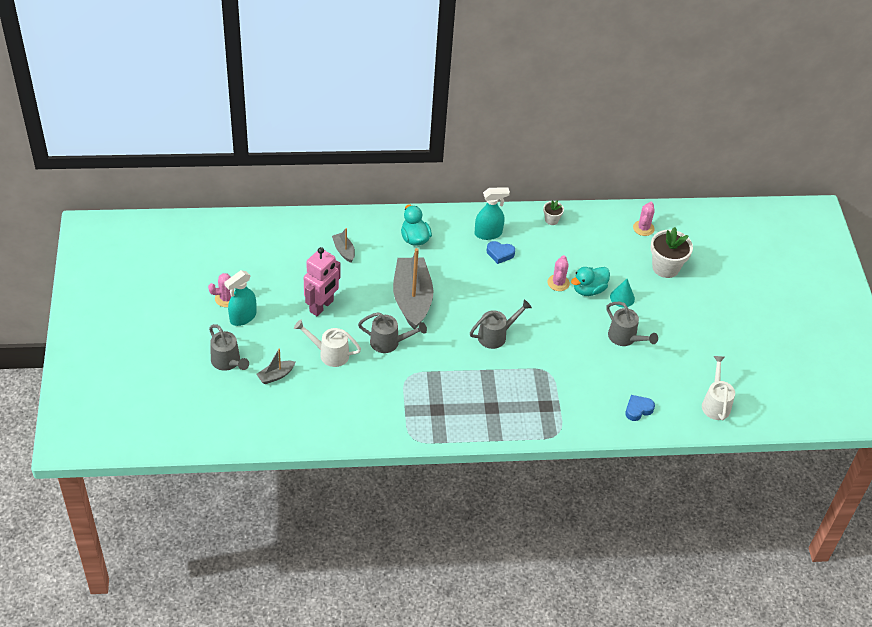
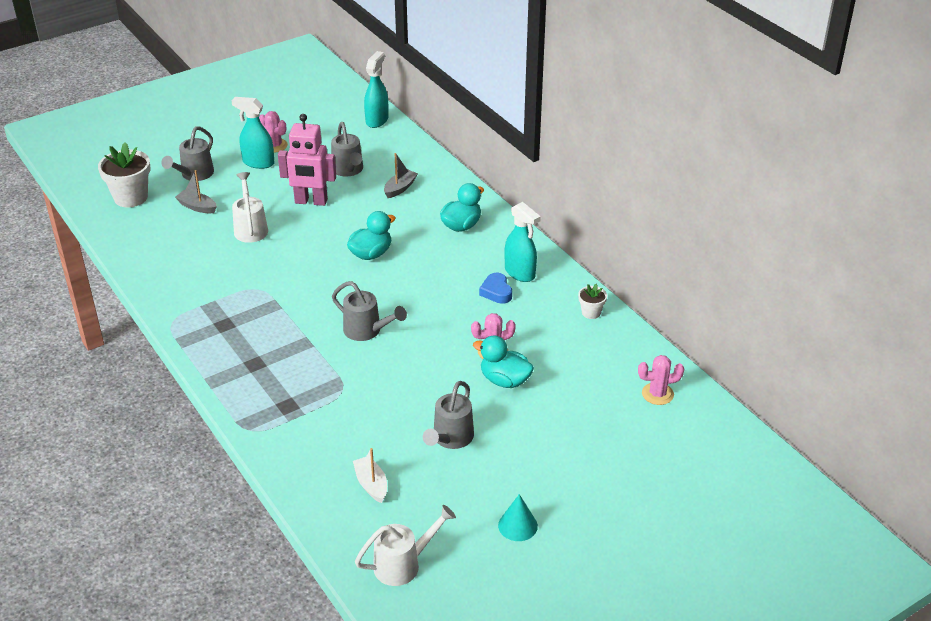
camera: 65 degrees right, 10 degrees down
grey watering can [358,312,427,353] -> grey watering can moved to [331,122,363,177]
grey boat [393,248,434,329] -> turquoise duck [347,211,396,260]
turquoise cone [610,279,635,308] -> turquoise cone moved to [498,494,538,541]
blue heart [625,395,655,421] -> none
white flower pot [651,227,693,278] -> white flower pot moved to [98,142,151,207]
none -> white boat [353,448,387,503]
none -> turquoise spray bottle [364,51,389,128]

